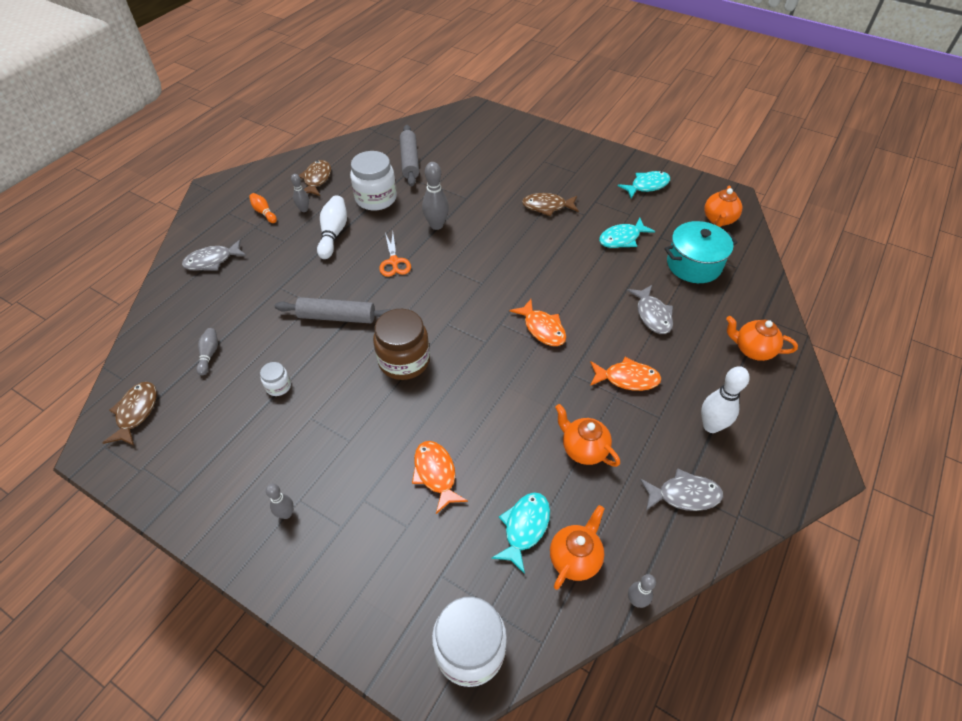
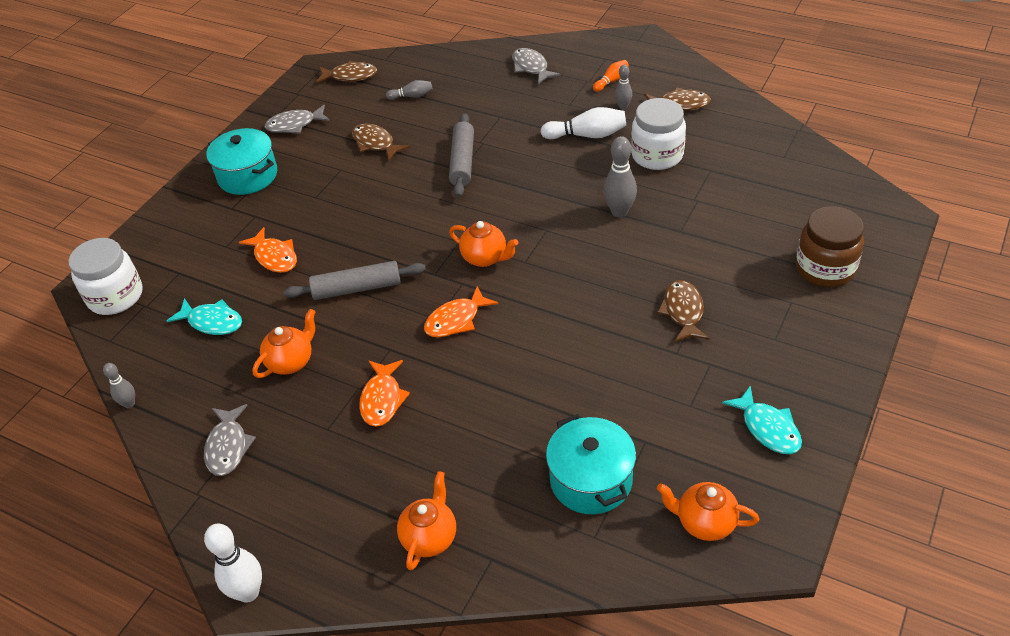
camera: 90 degrees right, 5 degrees down
white jar [260,362,291,396] -> brown fish [352,124,410,161]
grey bowling pin [266,484,294,519] -> turquoise pot [206,128,277,195]
brown jar [373,309,430,380] -> brown jar moved to [796,206,864,287]
orange scissors [379,233,411,277] -> none
grey rolling pin [400,125,419,186] -> grey rolling pin moved to [283,261,426,300]
orange fish [412,441,468,514] -> orange fish turned 75 degrees clockwise [239,227,297,273]
orange teapot [550,505,605,590] -> orange teapot moved to [449,221,518,267]
turquoise fish [599,218,655,248] -> none
grey fish [627,285,673,334] -> grey fish moved to [265,105,330,133]
white bowling pin [701,366,750,433] -> white bowling pin moved to [204,524,262,603]

